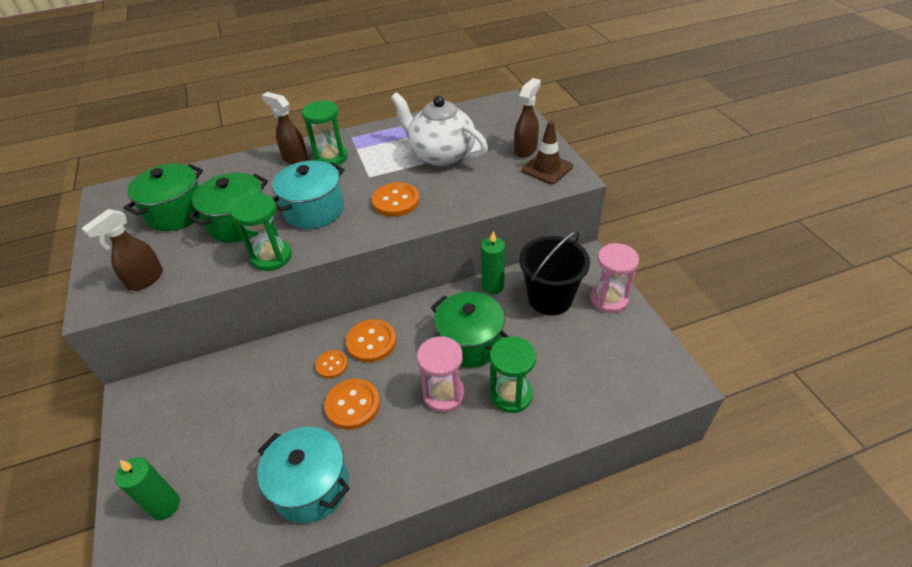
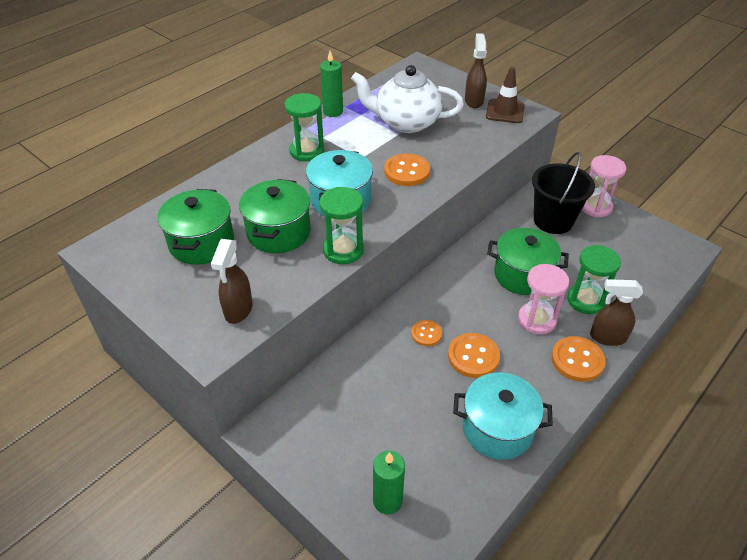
camera: 30 degrees left, 0 degrees up
brown spray bottle [262,92,308,165] -> brown spray bottle moved to [590,279,643,346]
orange button [346,319,396,363] -> orange button moved to [551,336,605,382]
green candle [481,231,505,294] -> green candle moved to [320,51,343,117]

